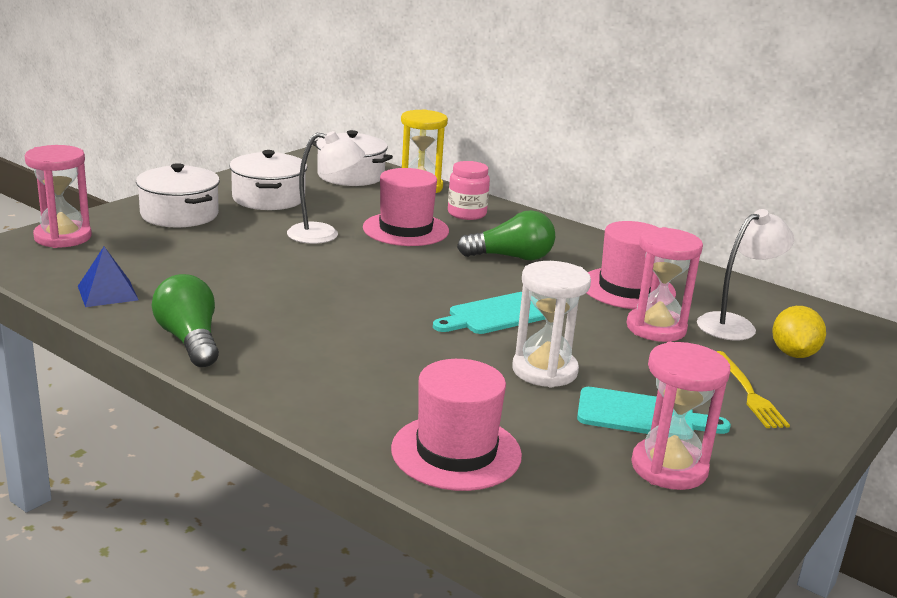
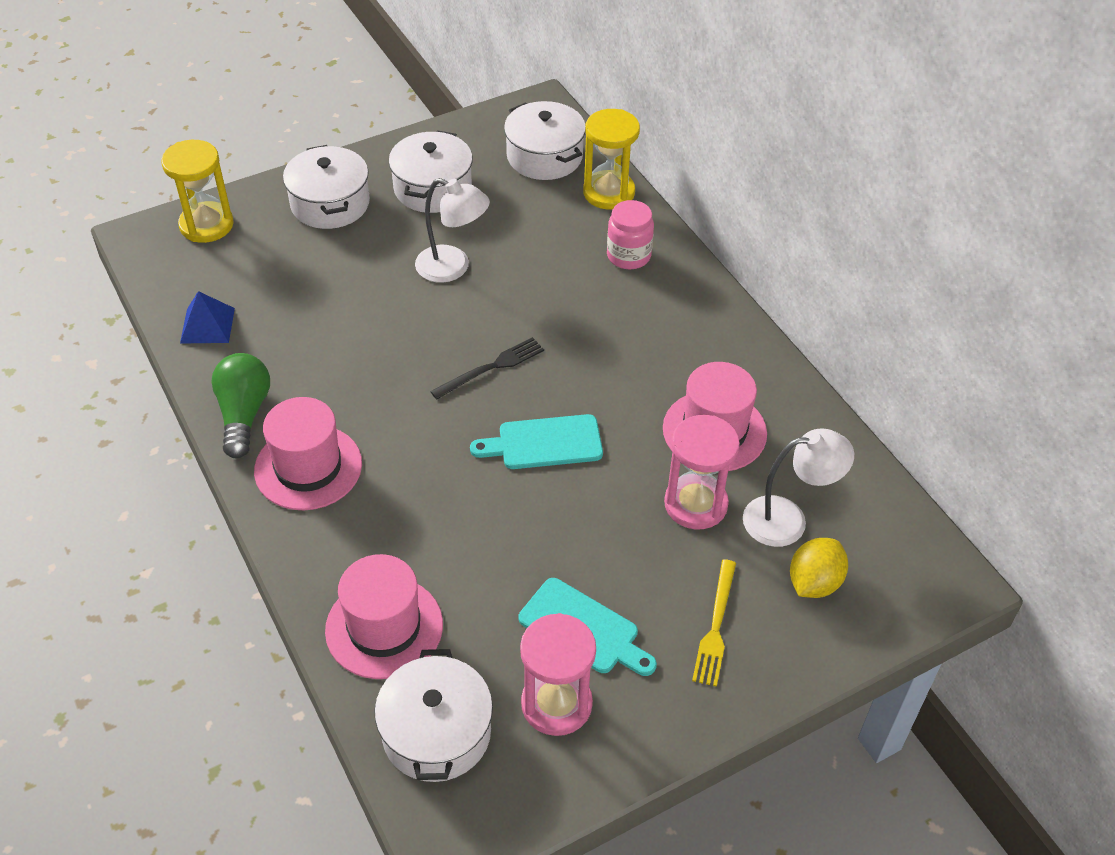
camera: 25 degrees right, 25 degrees up
pink hourglass [25,145,92,248] -> yellow hourglass [161,140,234,243]
pink hat [363,168,449,246] -> pink hat moved to [254,397,362,510]
green light bulb [457,210,555,260] -> none
white hourglass [512,261,591,388] -> none
none -> white pot [374,649,493,782]
none -> black fork [430,337,544,400]

